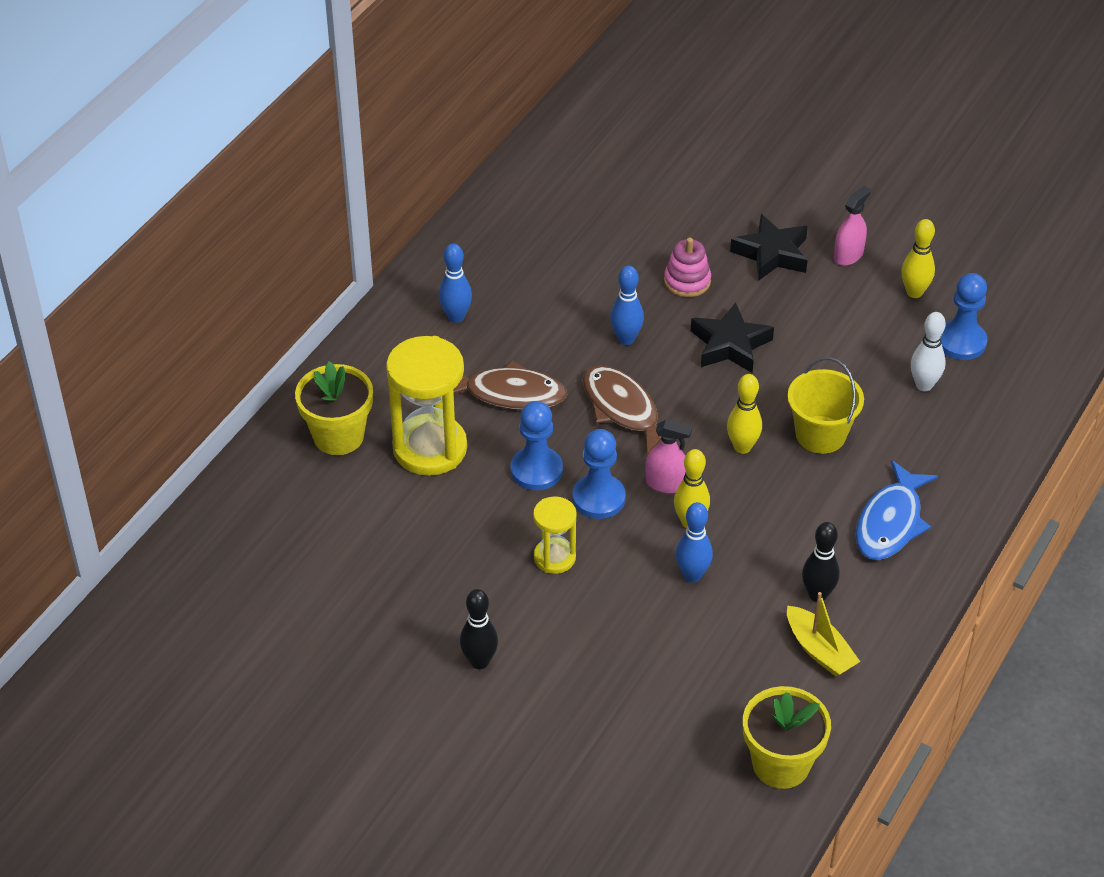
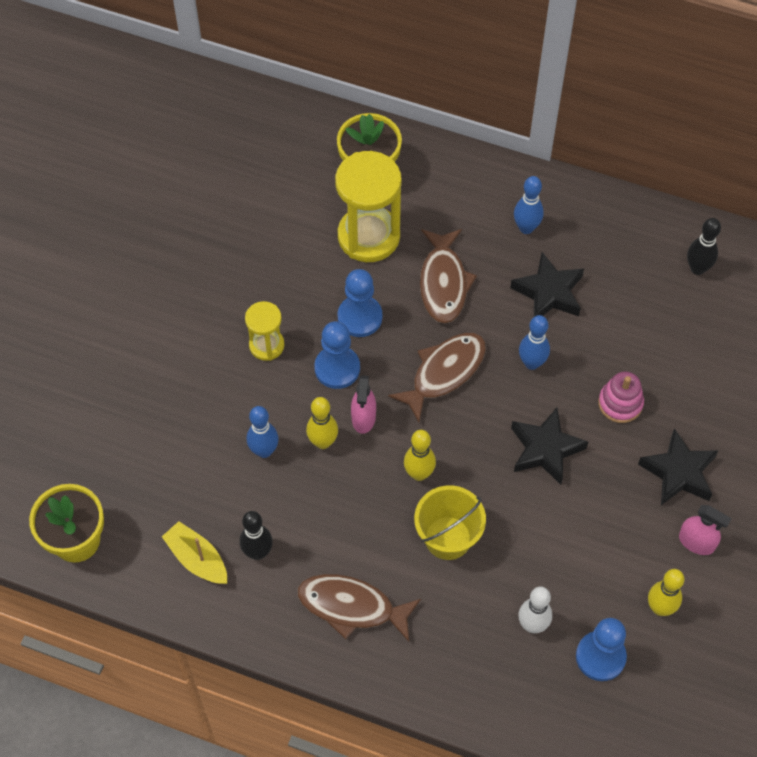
camera: 80 degrees right, 15 degrees up
black bowling pin [460,589,498,669] -> black bowling pin moved to [687,218,721,275]
yellow boat [787,592,860,677] -> yellow boat turned 90 degrees clockwise [162,521,227,584]
blue fish [855,460,938,560] -> brown fish [298,574,421,642]
none -> black star [510,252,584,317]

